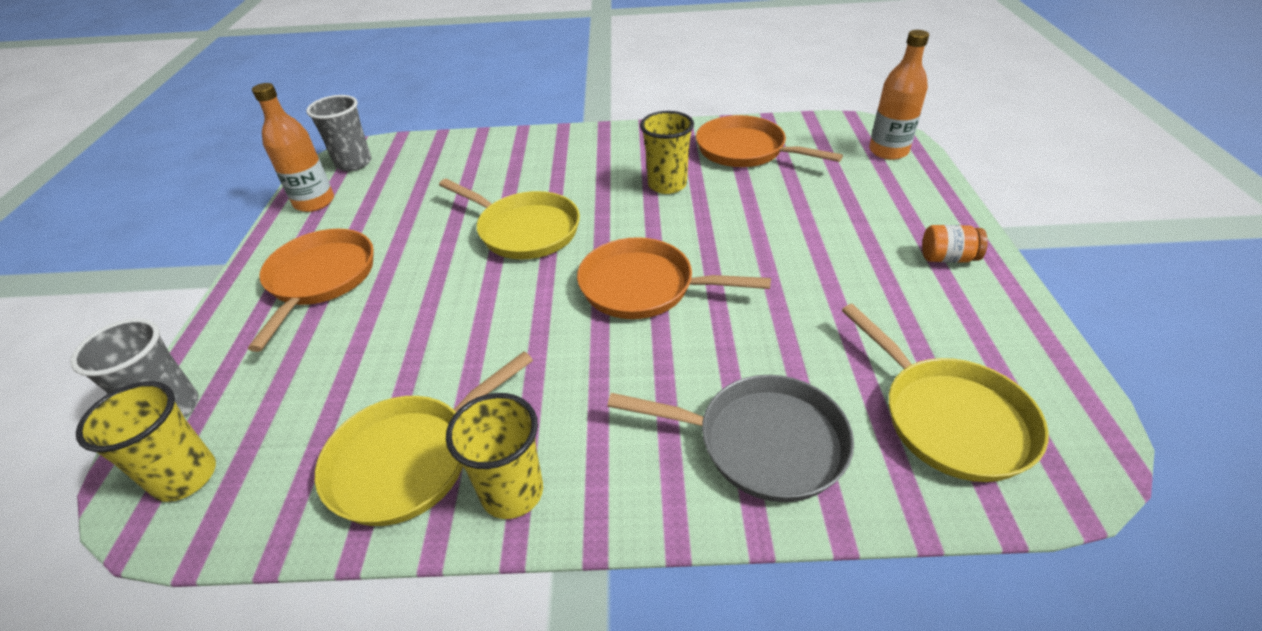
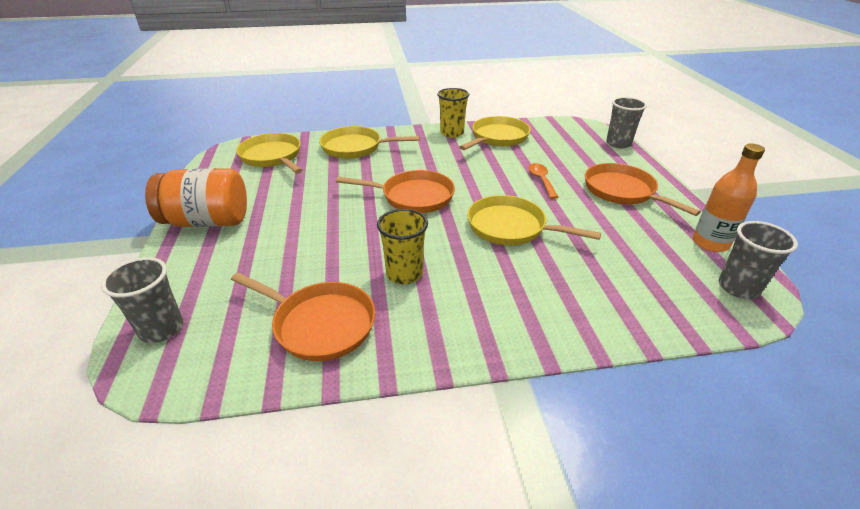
camera: 170 degrees right, 5 degrees down
yellow cup [76,381,216,502] -> none
orange pan [248,229,374,352] -> orange pan turned 150 degrees clockwise [585,163,701,216]
grey pan [607,375,854,502] -> yellow pan [319,126,420,159]
orange bottle [869,30,929,160] -> grey cup [101,257,183,343]
orange jar [922,225,988,263] -> orange jar [145,168,247,227], size x2.22
none -> orange spoon [529,163,558,199]

